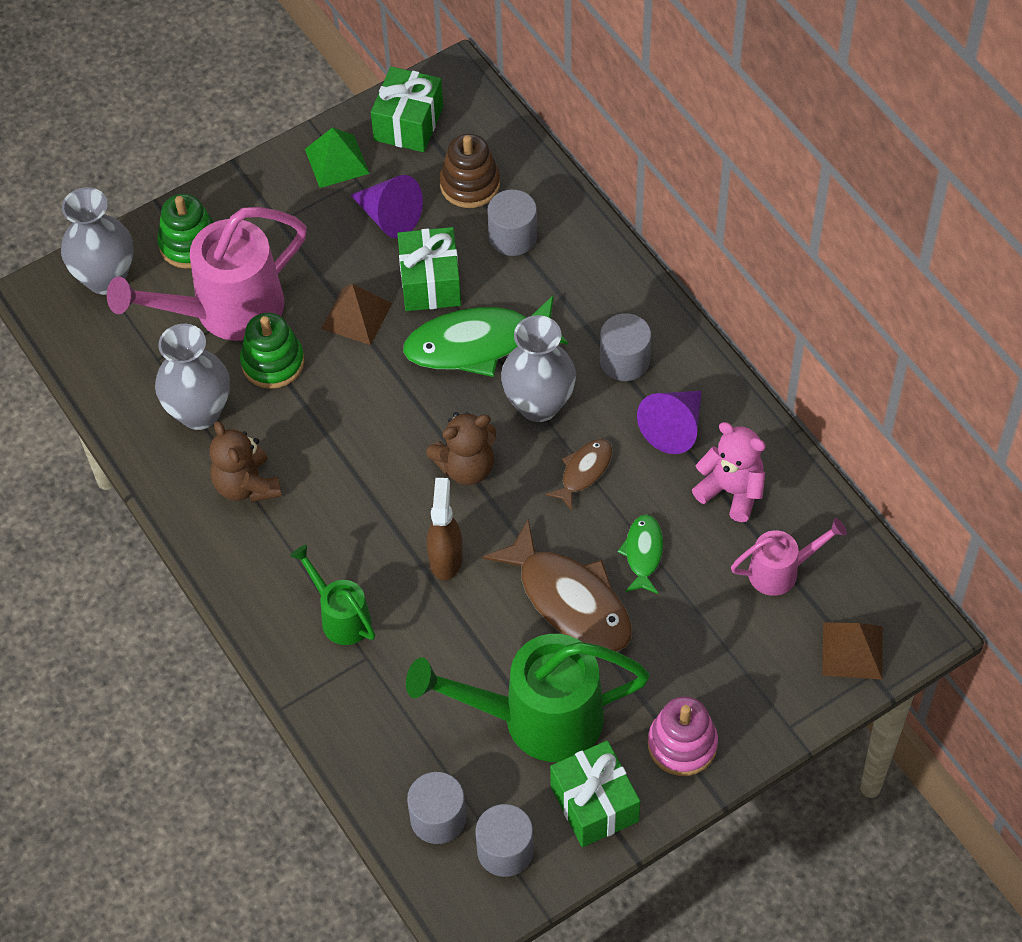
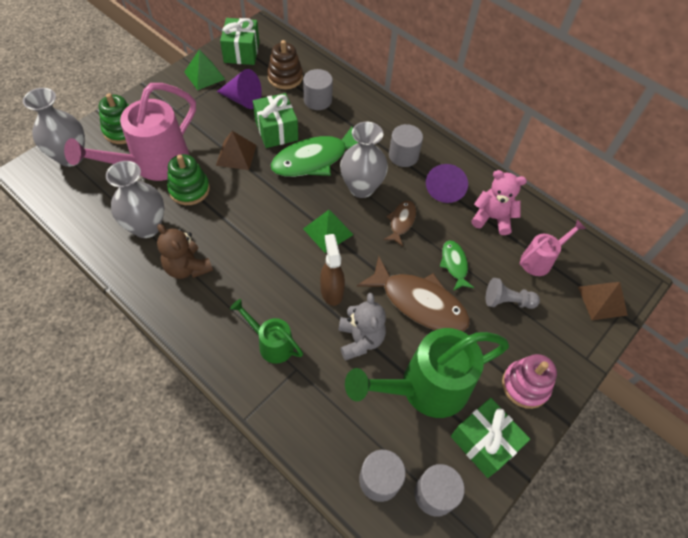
camera: 20 degrees left, 0 degrees up
brown teddy bear [426,412,496,485] -> green pyramid [303,210,353,253]
none -> grey teddy bear [338,293,386,361]
none -> grey pawn [486,278,540,309]

